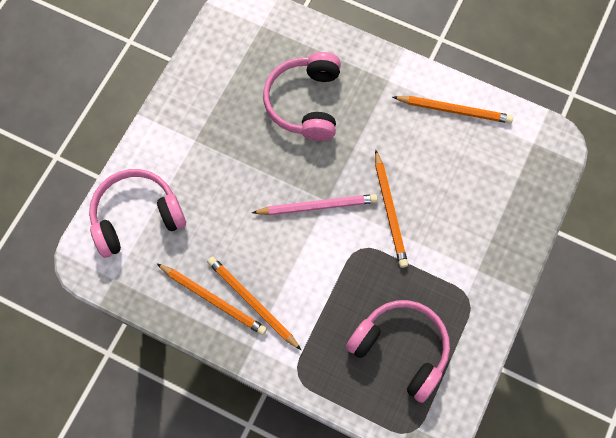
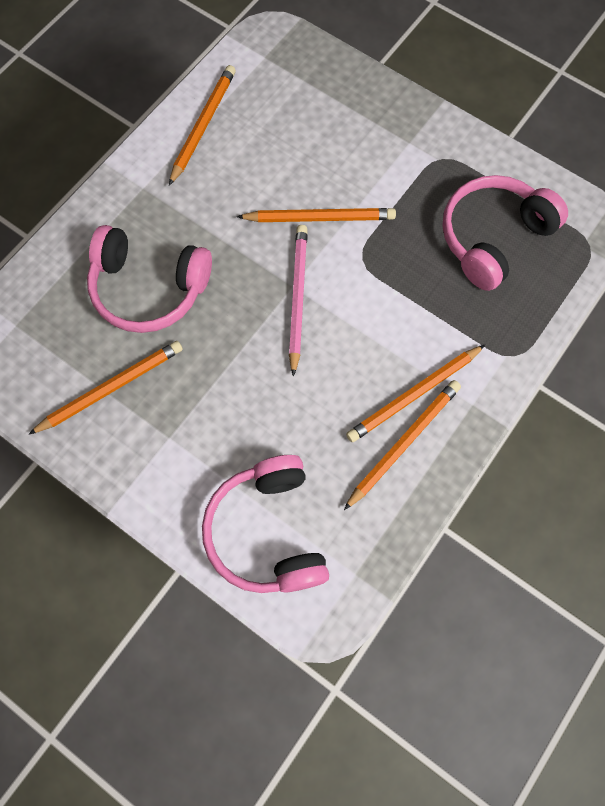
camera: 80 degrees left, 0 degrees up
none -> orange pencil [29,341,183,434]

